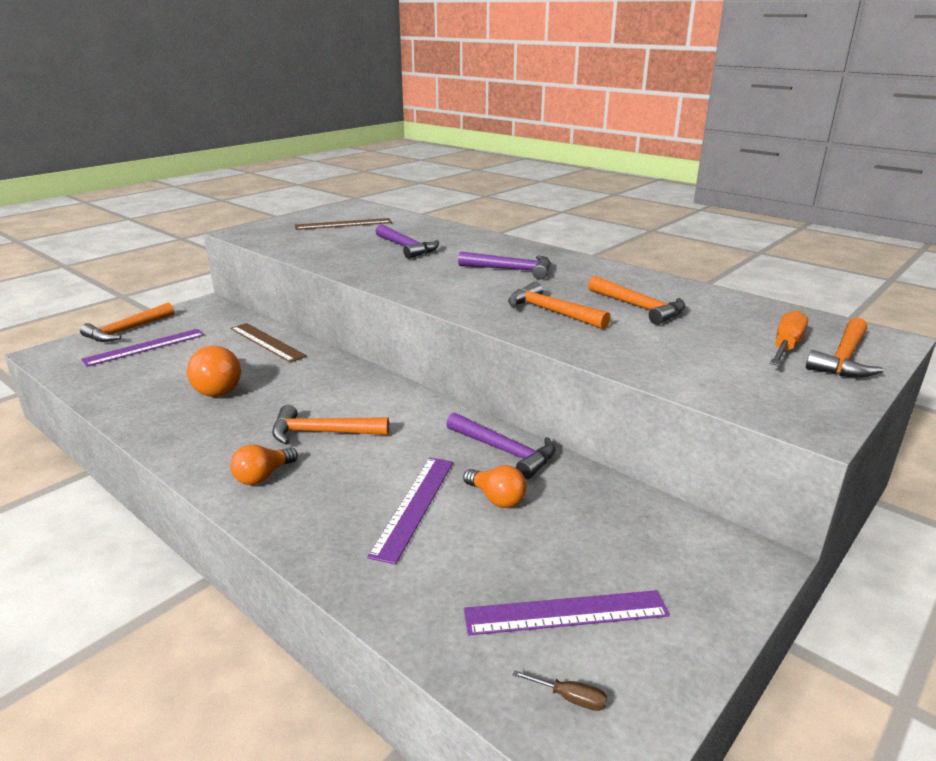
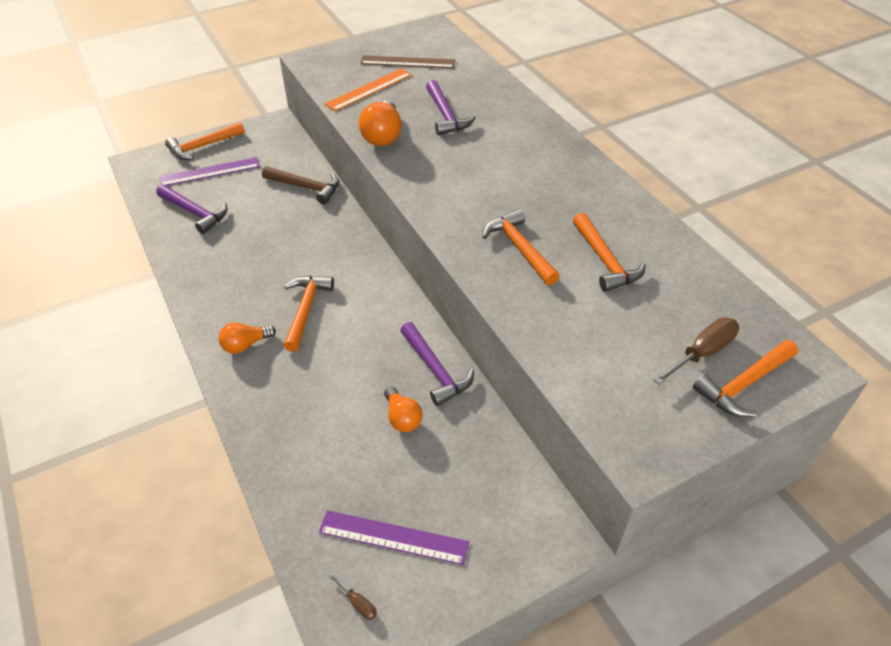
camera: 20 degrees right, 20 degrees up
orange light bulb [187,346,241,397] -> orange light bulb moved to [359,100,402,146]
brown ruler [231,323,307,363] -> brown hammer [262,166,339,204]
orange hammer [272,405,389,445] -> orange hammer turned 75 degrees clockwise [284,276,334,352]
purple ruler [367,457,453,564] -> none
purple hammer [458,252,551,280] -> purple hammer moved to [156,185,228,234]
orange screwdriver [770,310,808,366] -> brown screwdriver [653,317,739,385]
none -> orange ruler [325,69,412,111]

